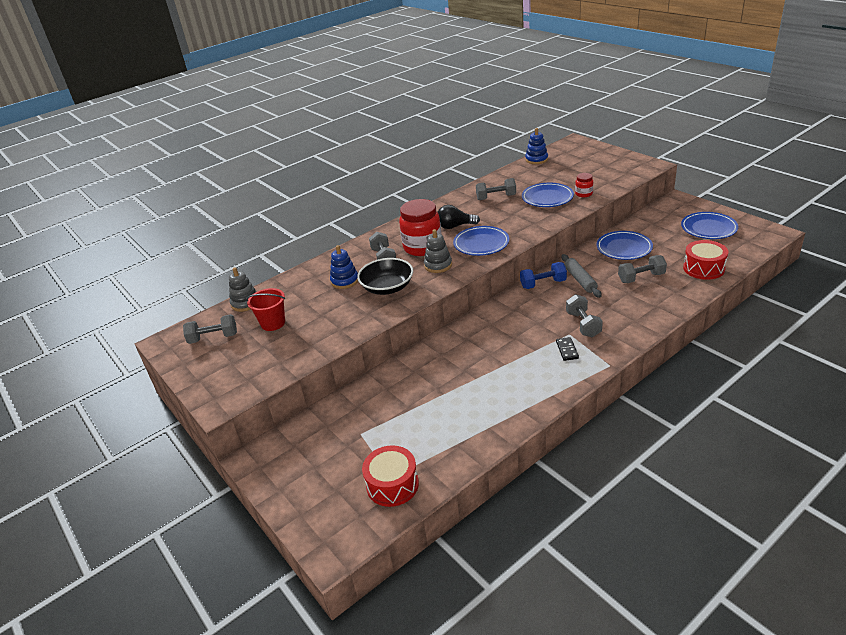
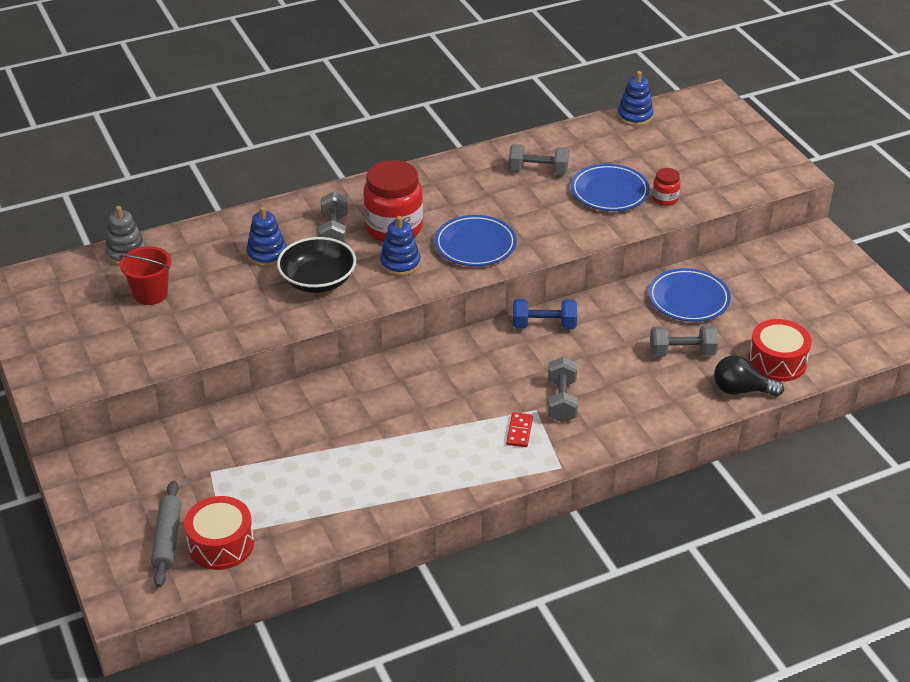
camera: 10 degrees right, 5 degrees up
grey dumbbell [183,314,237,344] -> none
grey stacking toy [424,229,452,273] -> blue stacking toy [380,216,421,276]
black light bulb [438,205,480,229] -> black light bulb moved to [714,356,784,396]
black domino [556,337,579,361] -> red domino [506,412,533,447]
grey rolling pin [561,254,602,298] -> grey rolling pin moved to [151,480,182,587]
blue plate [681,212,738,239] -> none

